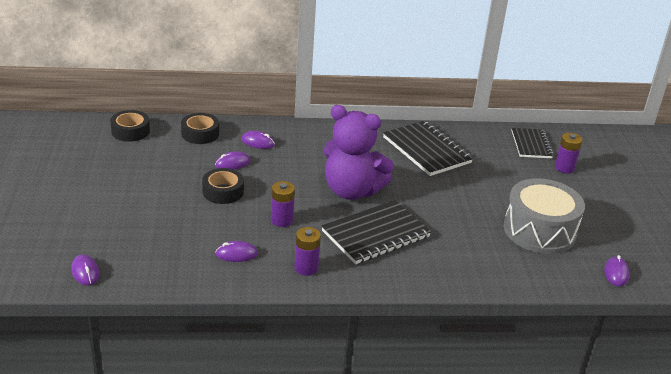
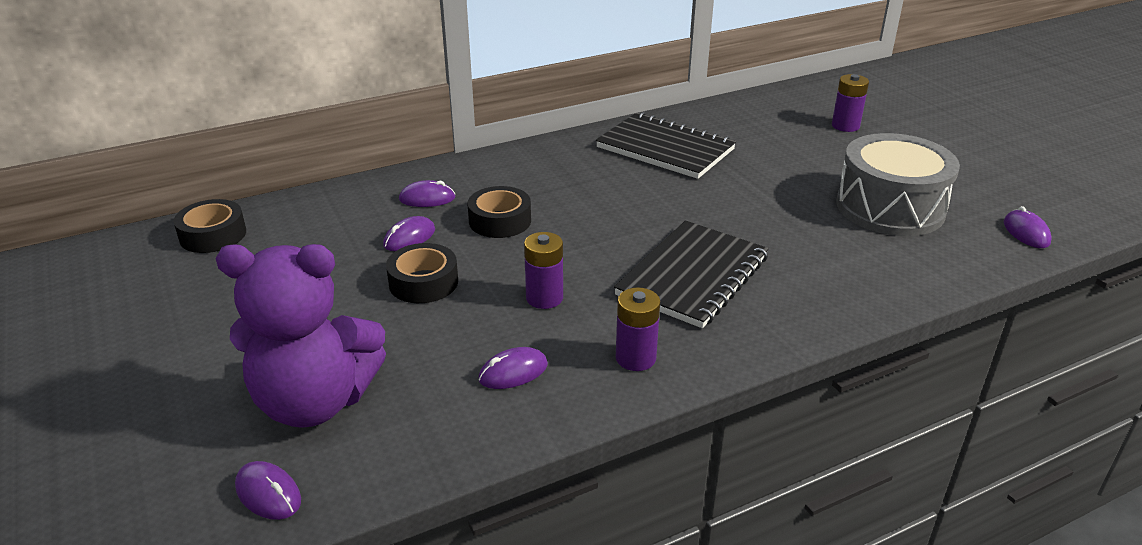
camera: 20 degrees left, 0 degrees up
black tape [181,113,219,144] -> black tape moved to [468,186,531,238]
purple teddy bear [324,105,394,200] -> purple teddy bear moved to [216,244,386,428]
black notebook [511,128,554,158] -> none

